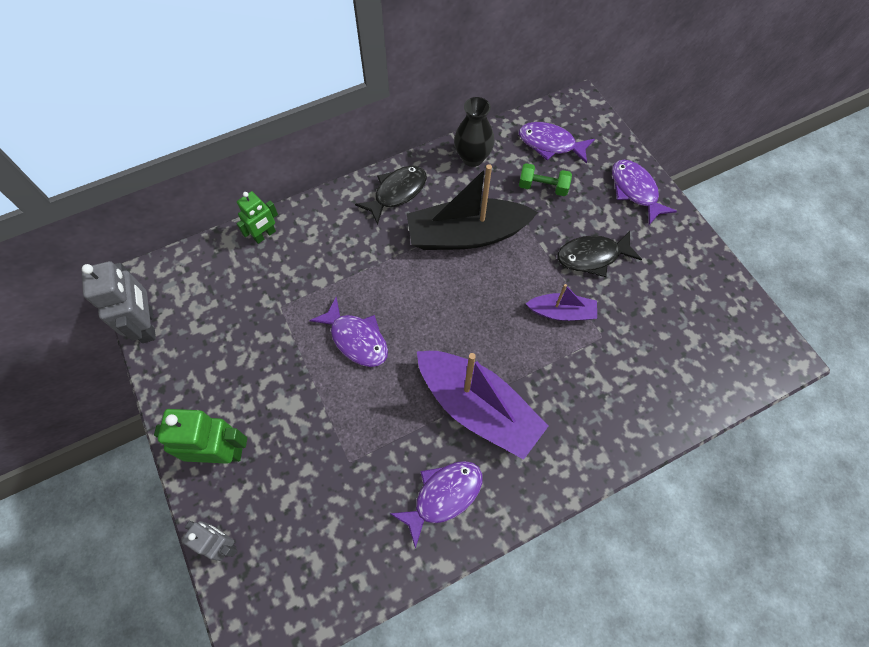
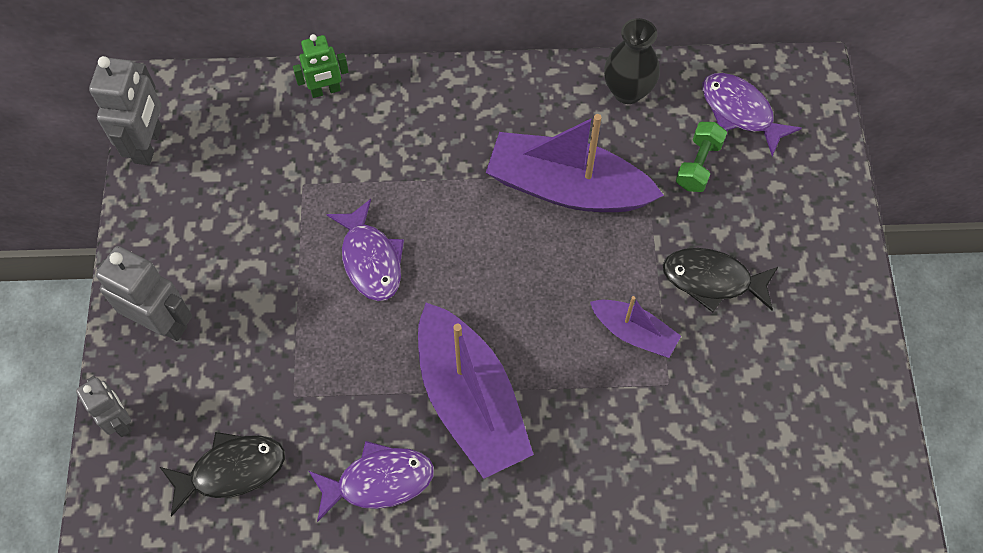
camera: 25 degrees right, 0 degrees up
green robot [154,409,247,464] -> grey robot [96,246,192,341]
black fish [355,165,427,225] -> black fish moved to [160,432,285,516]
black boat [407,164,538,250] -> purple boat [486,114,664,212]
green dumbbell [519,163,572,196] -> green dumbbell turned 75 degrees clockwise [676,122,727,192]
purple fish [612,160,677,225] -> none

